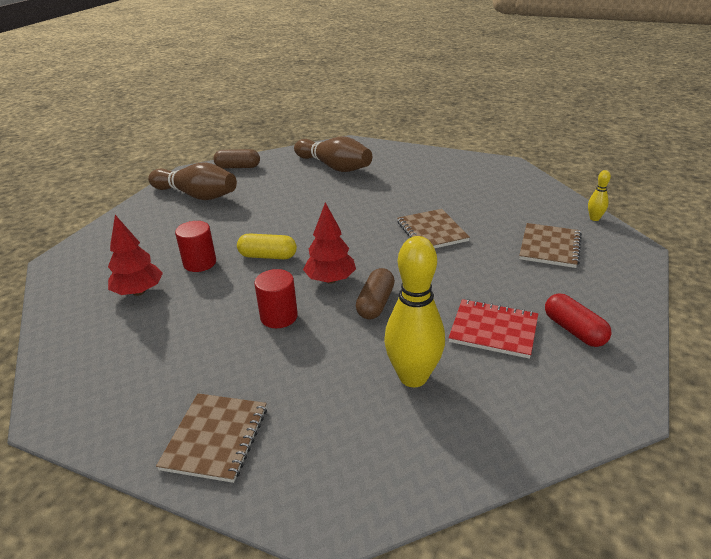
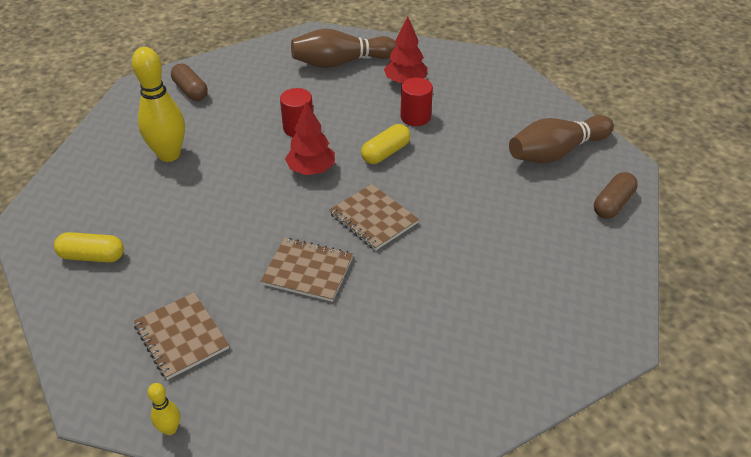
camera: 125 degrees right, 10 degrees up
brown notebook [156,393,267,483] -> brown notebook moved to [329,184,419,251]
brown bowling pin [294,137,372,172] -> brown bowling pin moved to [291,29,396,68]
brown capsule [356,268,395,319] -> brown capsule moved to [171,63,208,101]
red notebook [448,299,538,359] -> none
red capsule [545,293,612,347] -> yellow capsule [54,232,124,263]

